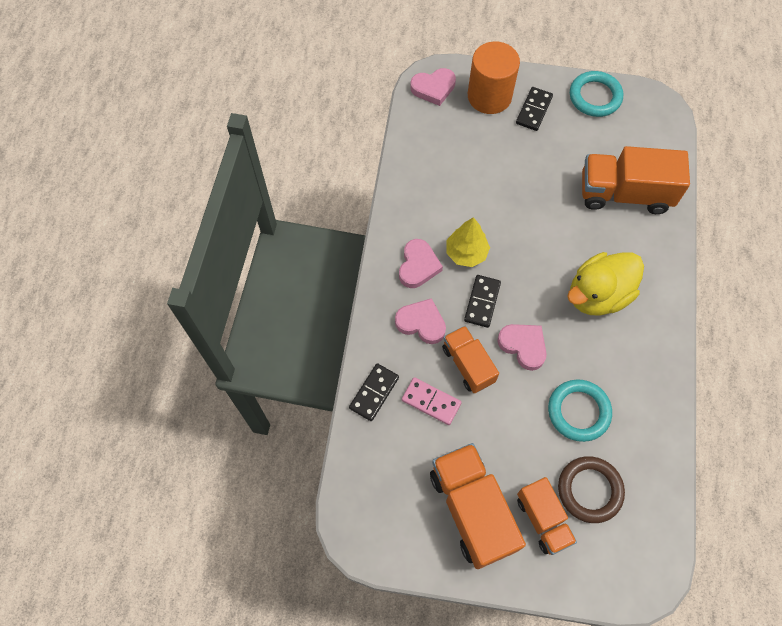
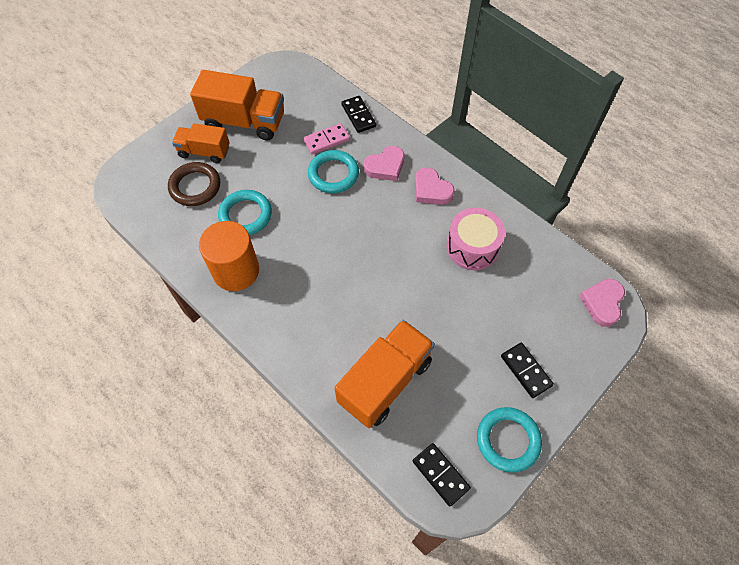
camera: 125 degrees right, 5 degrees down
orange truck [442,326,499,393] -> turquoise ring [308,150,359,193]
yellow tree [446,217,490,267] -> none
black domino [464,275,501,328] -> black domino moved to [413,443,471,507]
orange cylinder [468,42,520,114] -> orange cylinder moved to [199,221,259,291]
pink heart [497,324,547,371] -> none
yellow duck [567,252,644,316] -> none
none -> pink drum [447,208,505,270]

